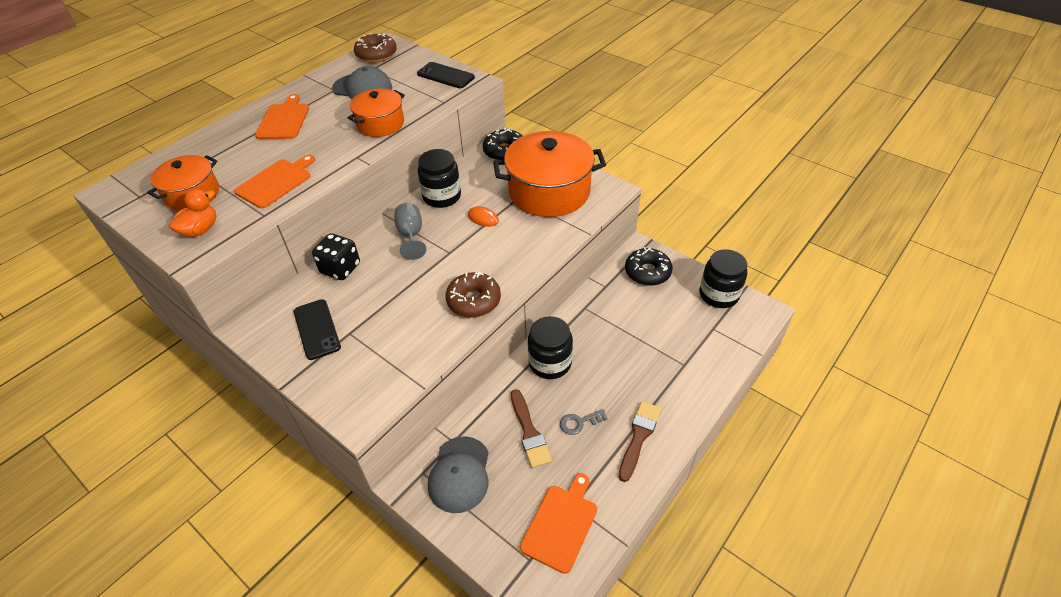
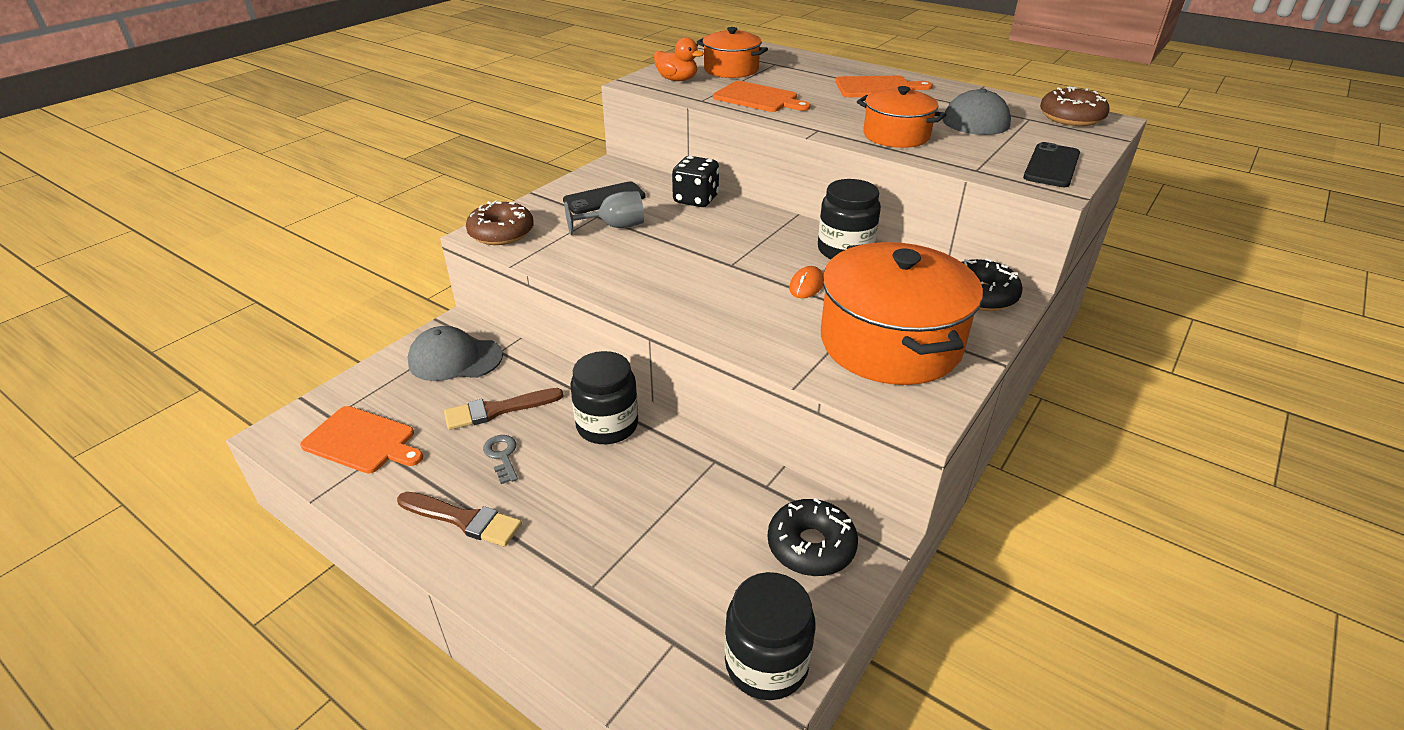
camera: 85 degrees right, 10 degrees down
grey goblet [394,203,426,260] -> grey goblet moved to [564,191,644,235]
brown donut [446,271,501,318] -> brown donut moved to [466,201,534,245]

